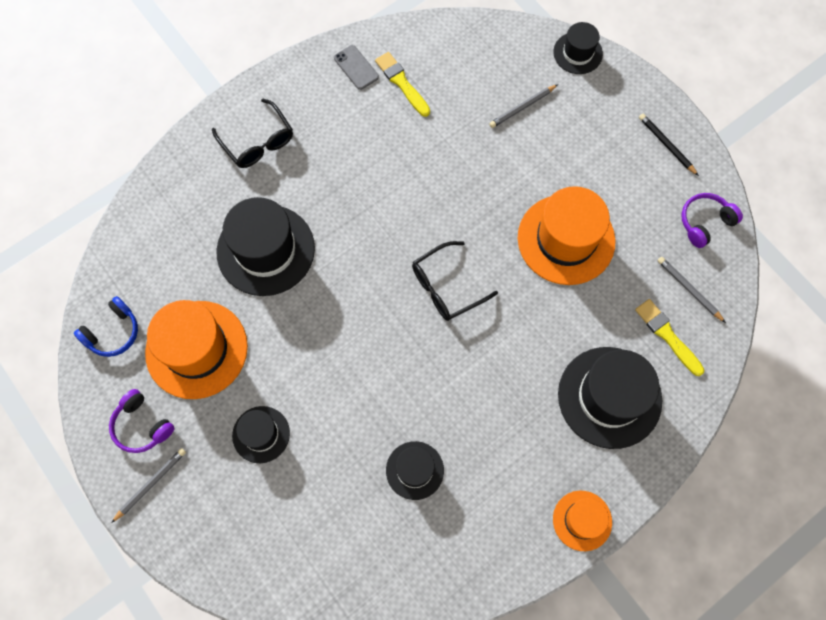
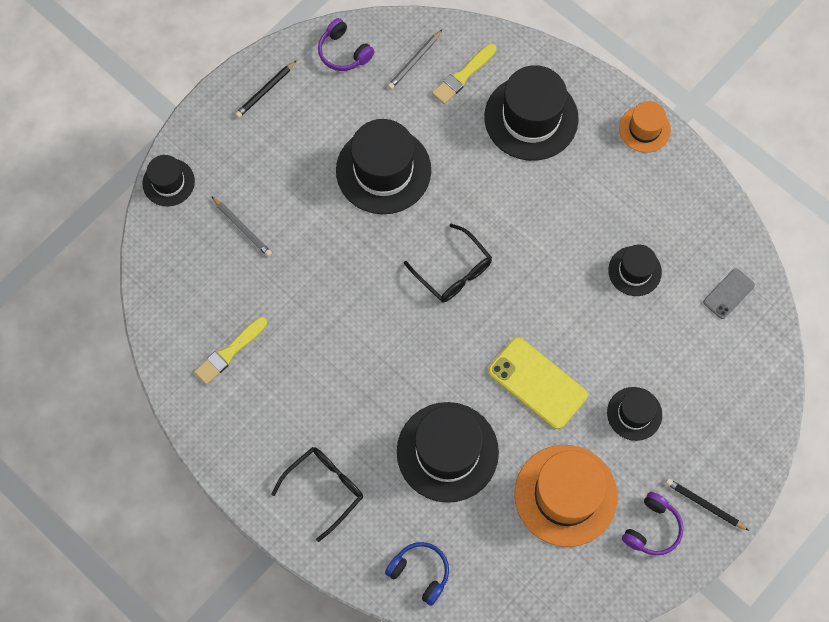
camera: 100 degrees left, 0 degrees up
blue headphones [74,296,138,357] -> blue headphones moved to [385,542,449,606]
grey pencil [111,448,186,523] -> black pencil [665,478,749,531]
grey phone [334,45,379,90] -> grey phone moved to [703,268,755,319]
orange hat [518,186,616,285] -> black hat [336,119,431,214]
none -> yellow phone [488,337,588,429]

